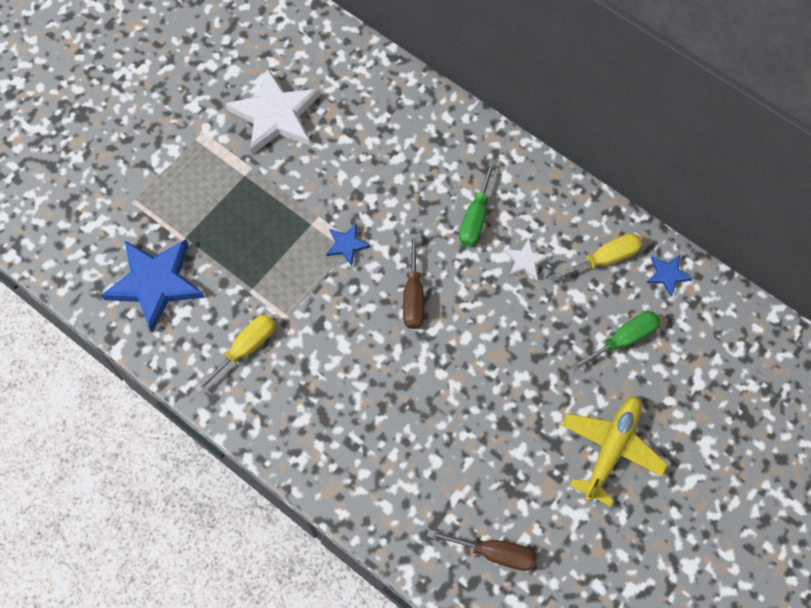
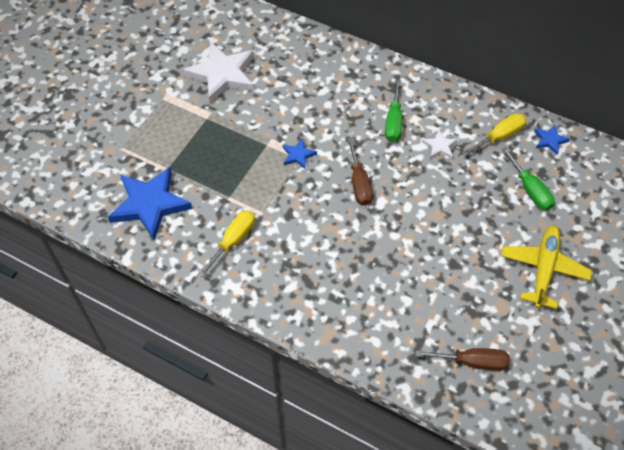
camera: 10 degrees left, 10 degrees down
green screwdriver [571,311,660,372] -> green screwdriver turned 105 degrees clockwise [501,147,555,210]

